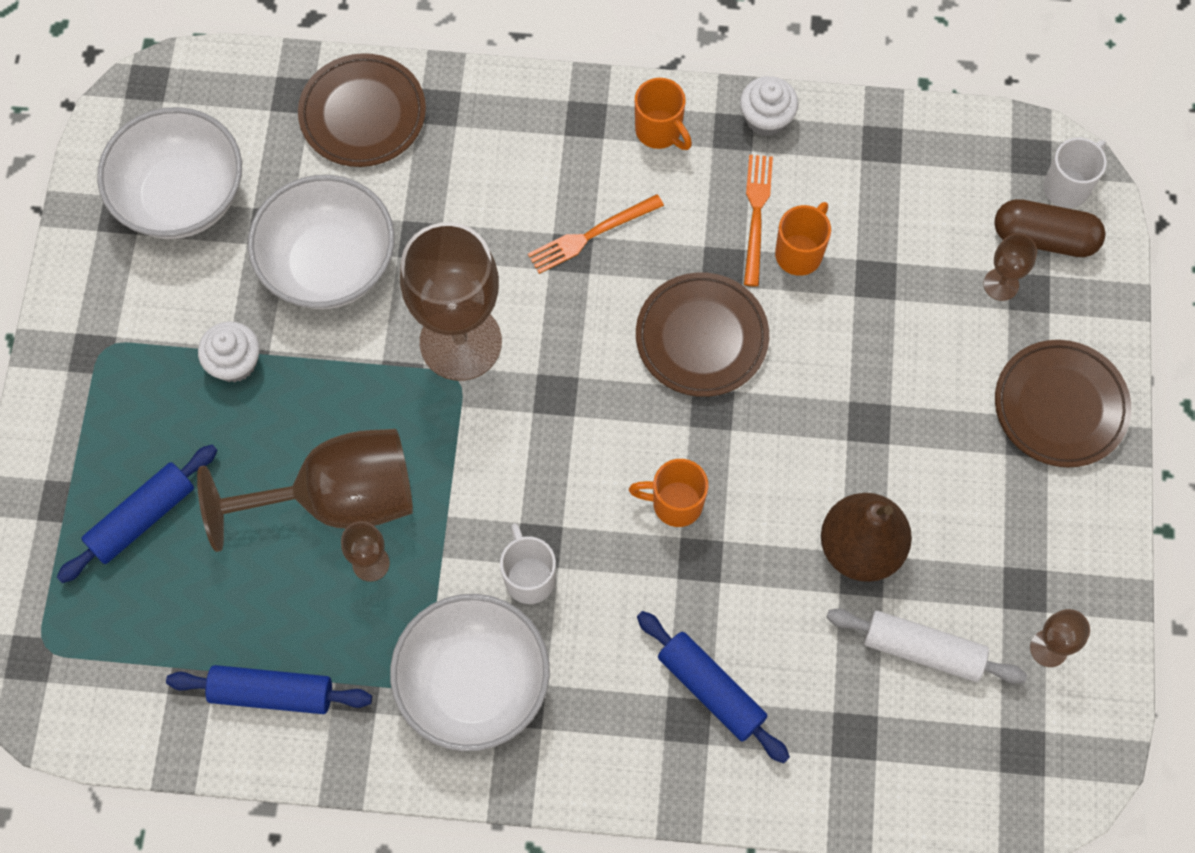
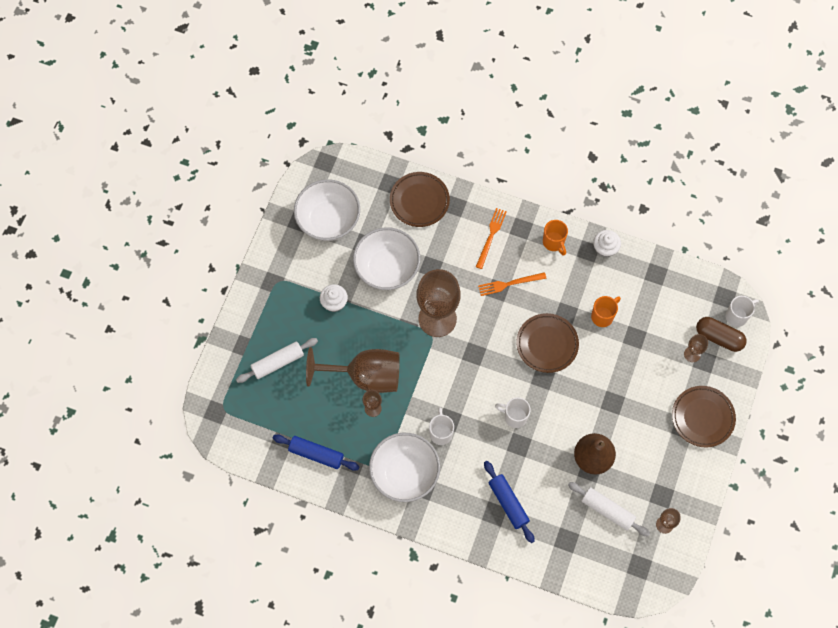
camera: 15 degrees right, 0 degrees up
blue rolling pin [57,445,218,583] -> white rolling pin [236,338,318,383]
orange mug [629,459,708,527] -> white mug [495,397,531,428]
orange fork [744,155,773,287] -> orange fork moved to [476,208,507,269]

